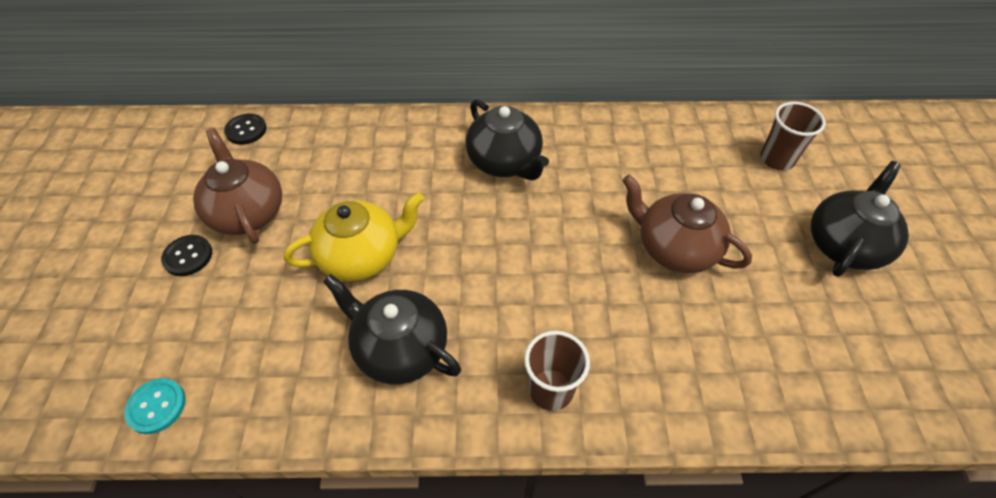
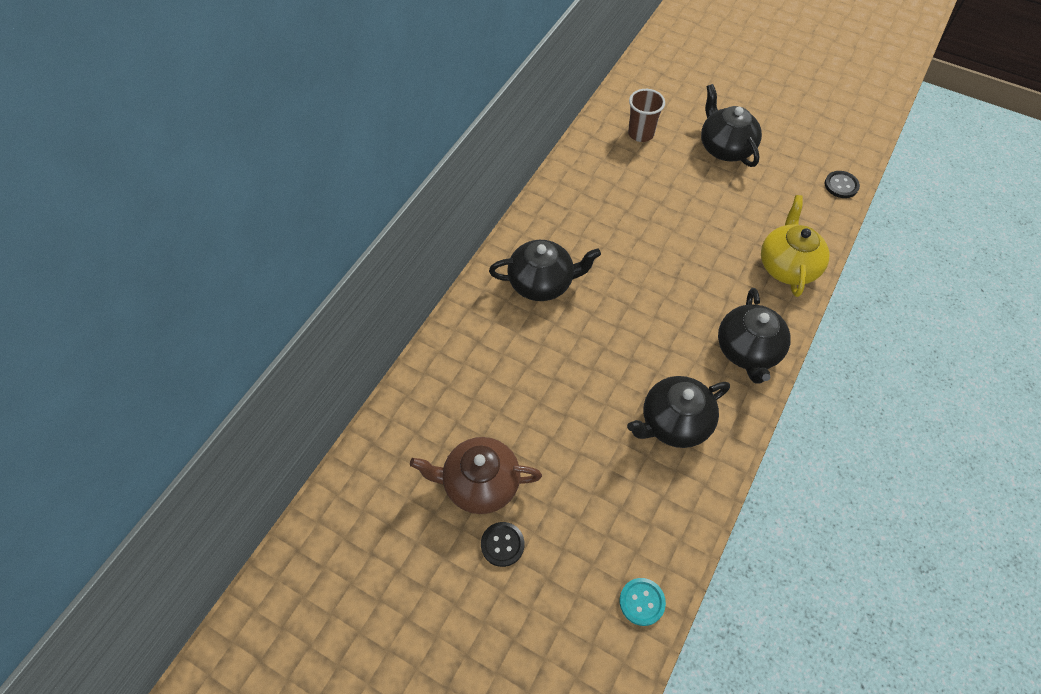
camera: 60 degrees left, 5 degrees up
black button [224,113,267,145] -> black button moved to [825,171,860,198]
yellow teapot [284,192,424,281] -> yellow teapot moved to [761,195,830,297]
brown cup [524,331,590,411] -> black teapot [718,288,791,384]
brown teapot [622,175,752,273] -> none

